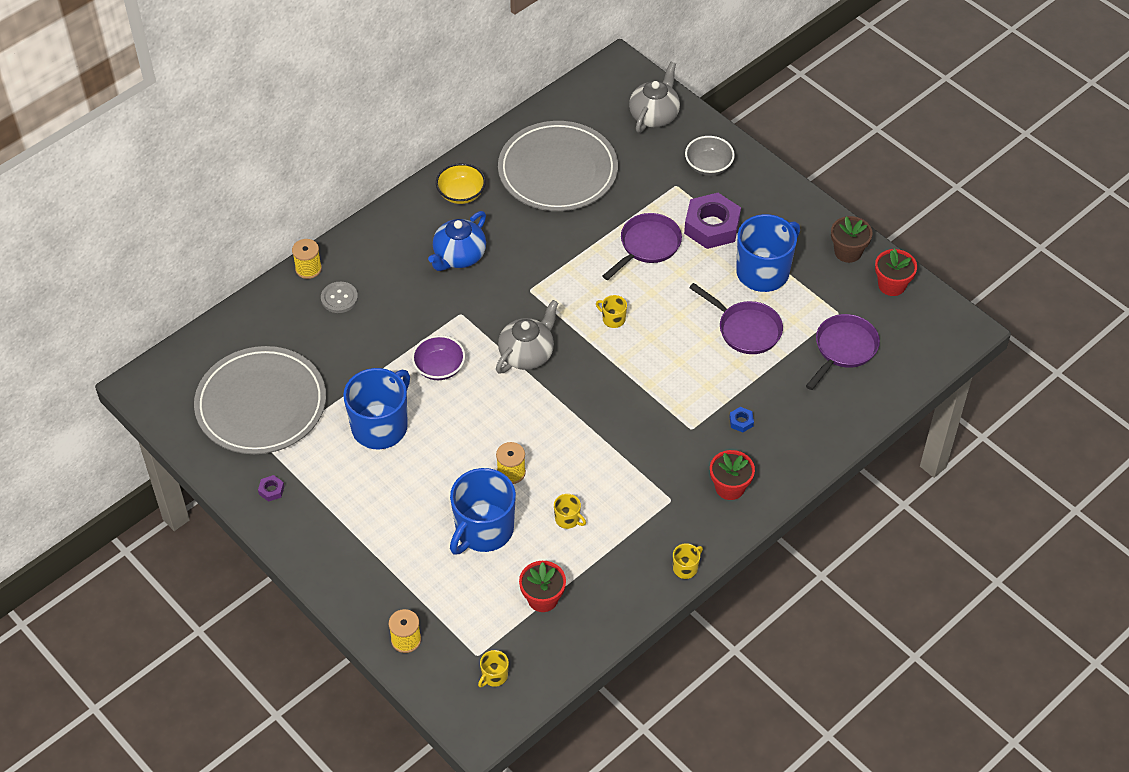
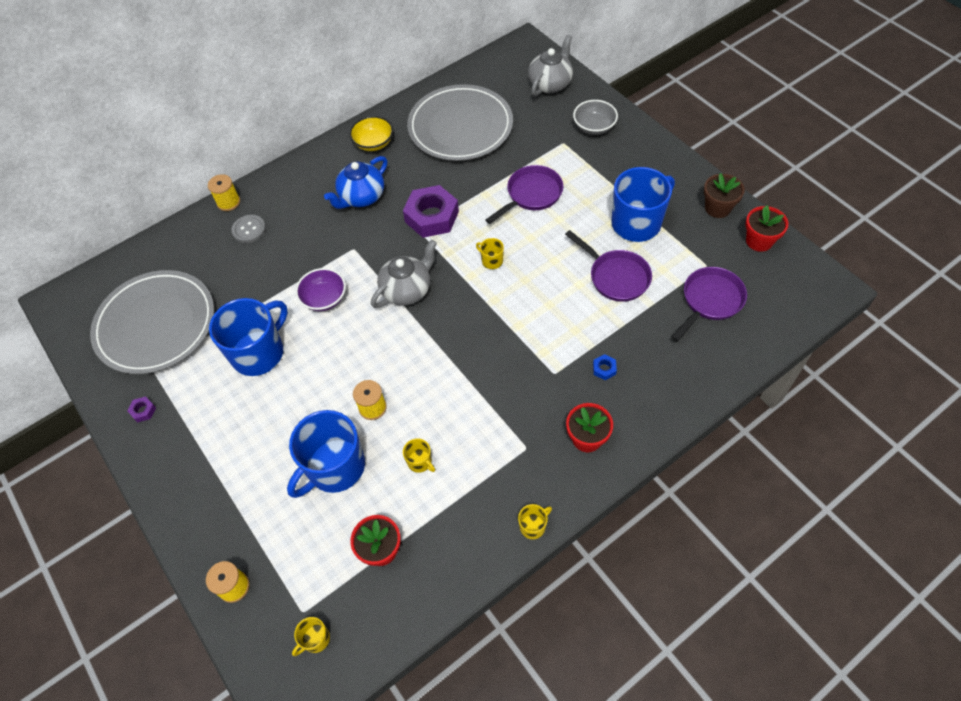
camera: 10 degrees right, 5 degrees up
purple nut [684,193,741,249] -> purple nut moved to [403,185,459,238]

